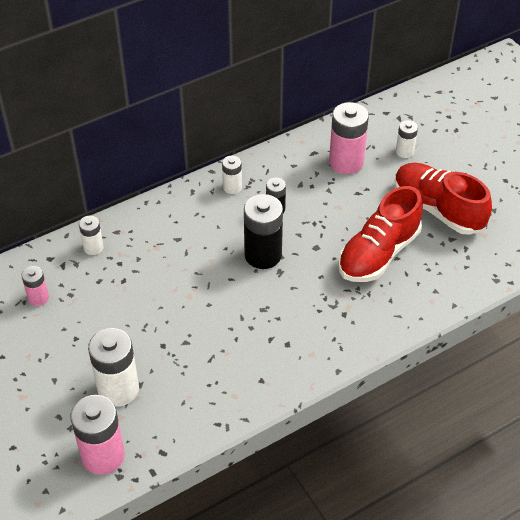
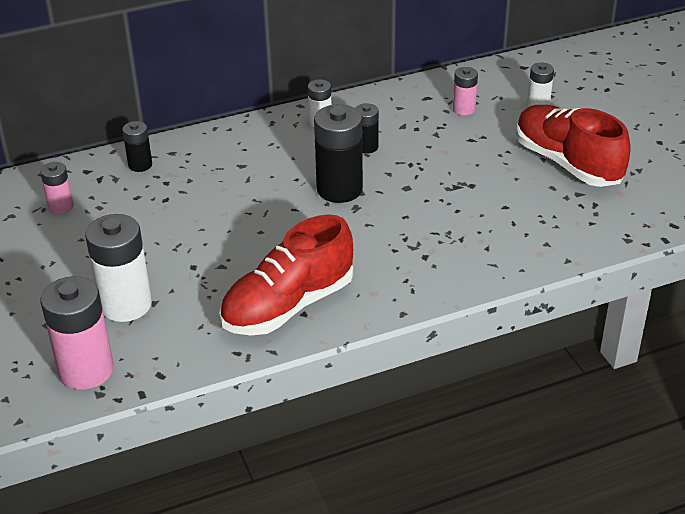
camera: 10 degrees right, 10 degrees down
white battery [79,216,104,255] -> black battery [122,121,152,172]
pink battery [329,102,369,174] -> pink battery [453,67,478,115], size x0.54
red shoe [338,186,423,282] -> red shoe moved to [219,214,353,335]

